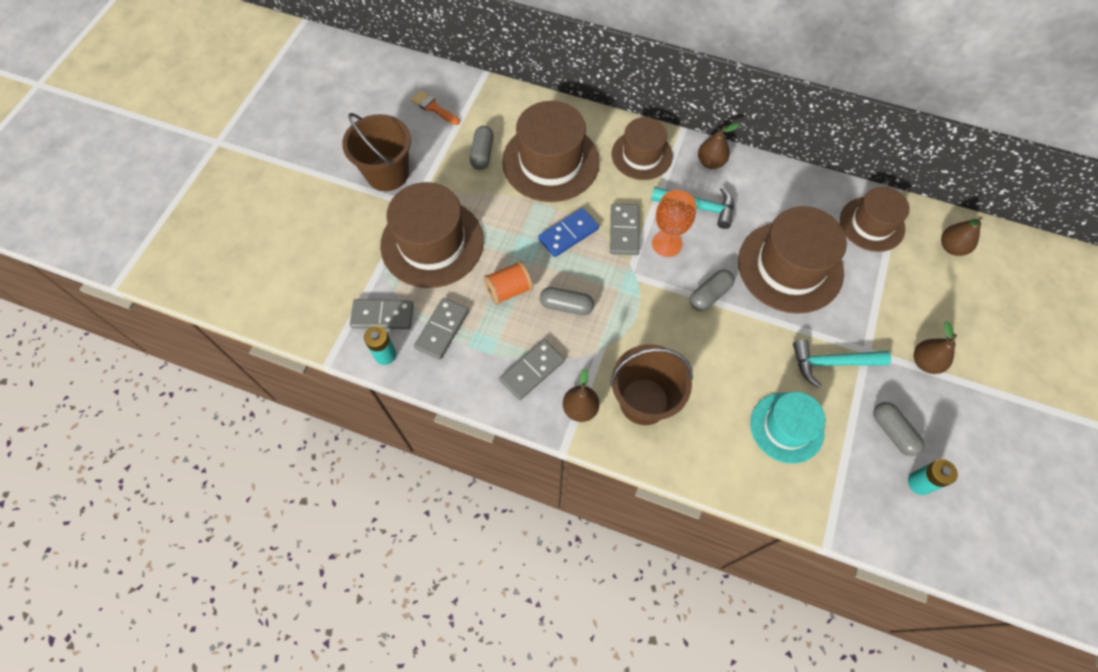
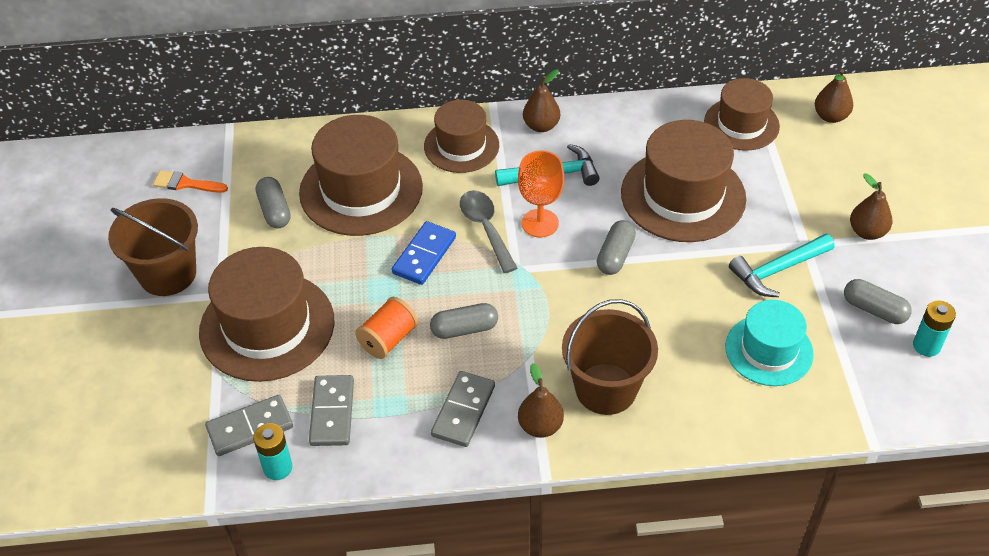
camera: 25 degrees left, 15 degrees down
grey domino [610,203,639,255] -> grey spoon [460,190,517,273]

